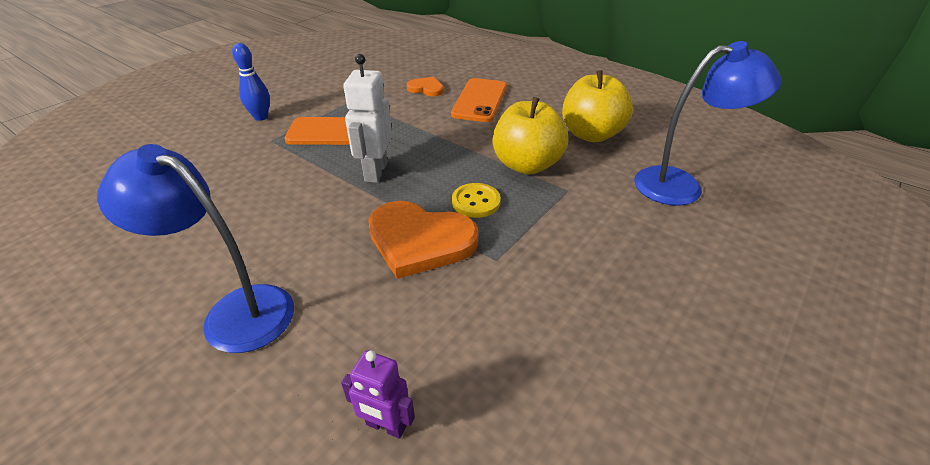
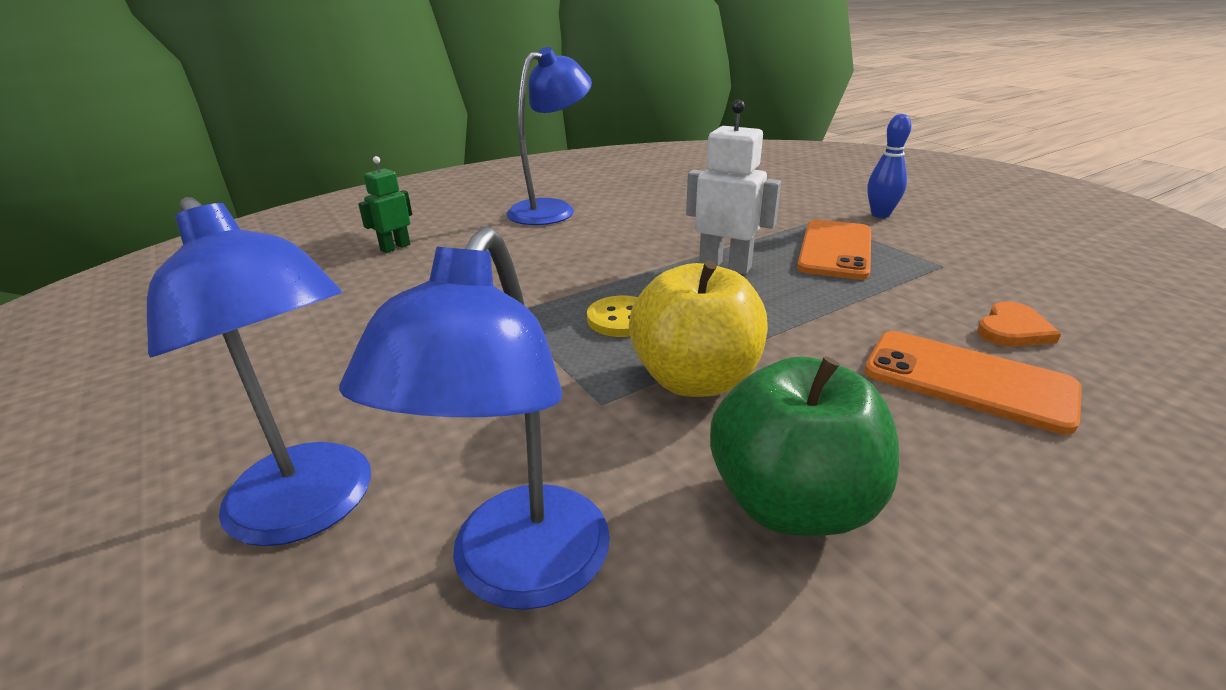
camera: 110 degrees right, 10 degrees down
purple robot [341,351,415,439] -> green robot [358,156,412,253]
orange heart [368,201,479,279] -> none
yellow apple [562,70,633,142] -> green apple [710,356,899,536]
none -> blue lamp [147,197,371,546]

